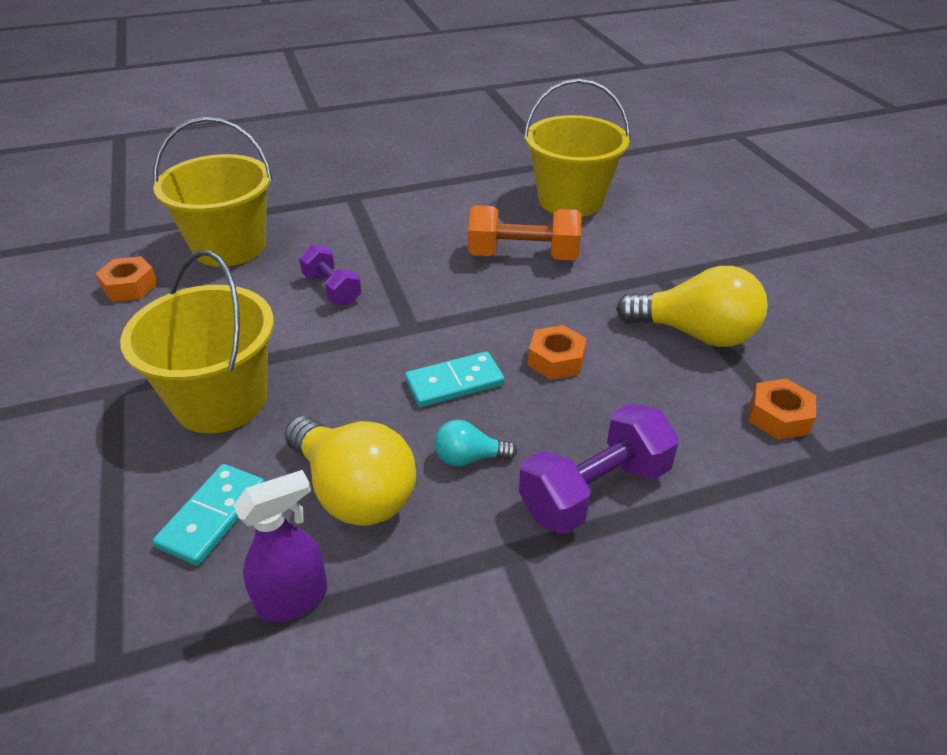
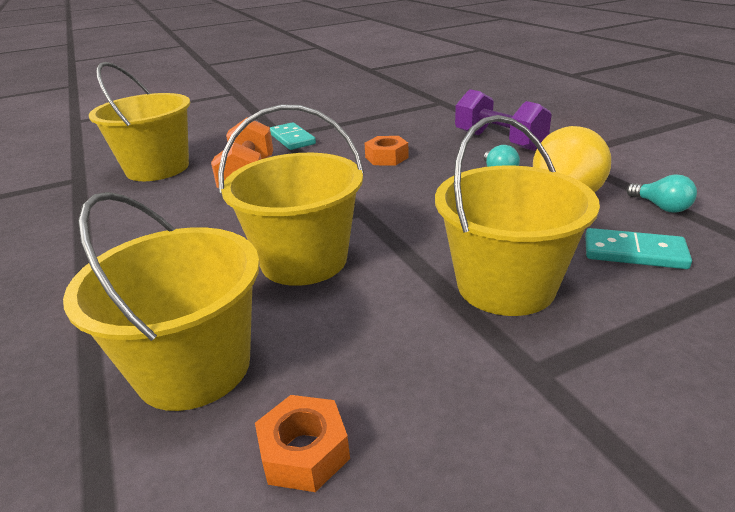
camera: 95 degrees left, 10 degrees down
purple spray bottle [233,470,327,622] -> turquoise light bulb [627,174,697,213]
purple dumbbell [299,244,362,305] -> yellow bucket [218,104,364,286]
turquoise domino [405,351,505,407] -> turquoise domino moved to [270,122,316,150]
yellow light bulb [616,266,768,347] -> none
orange nut [749,379,816,440] -> none

